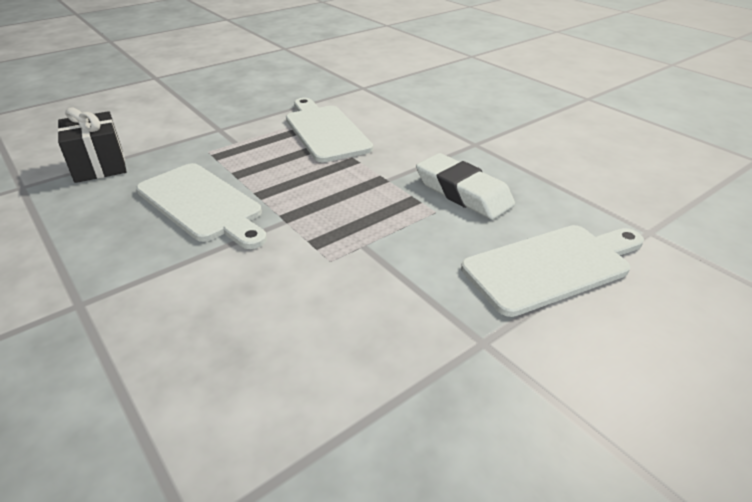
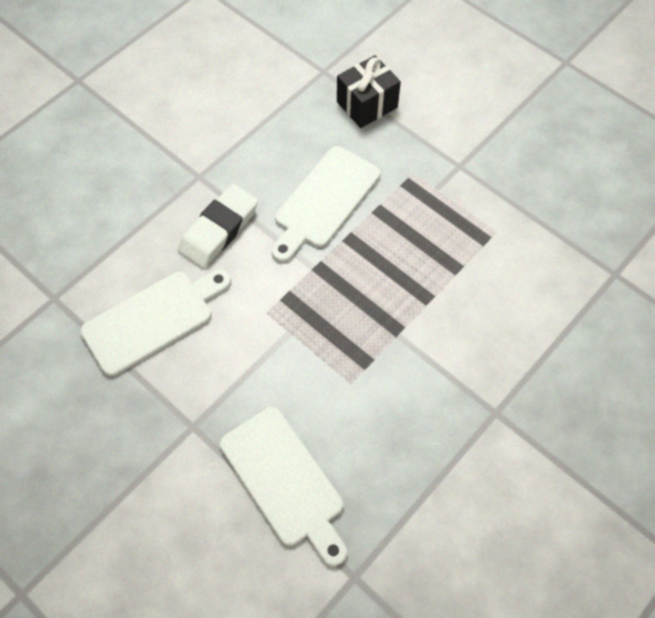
camera: 80 degrees right, 25 degrees up
white cutting board [286,98,373,163] -> white cutting board moved to [80,269,231,376]
white eraser [416,153,515,219] -> white eraser moved to [178,184,258,268]

